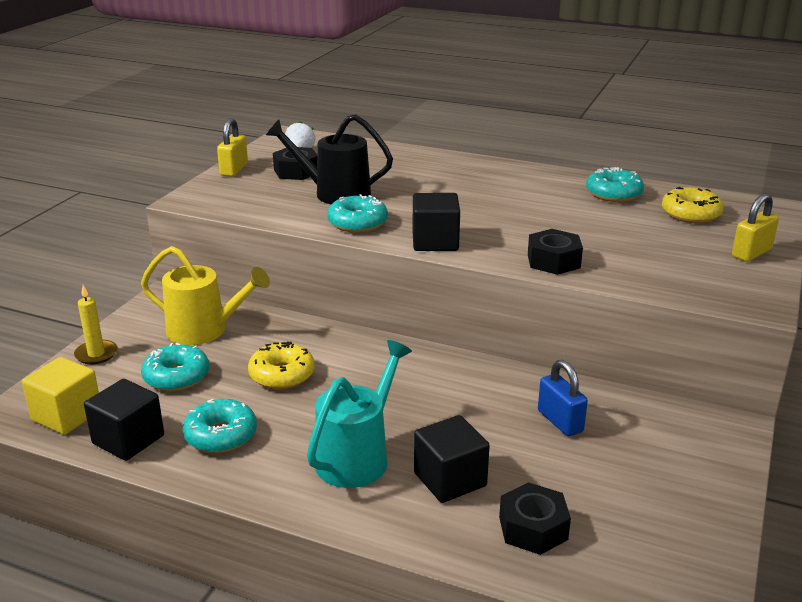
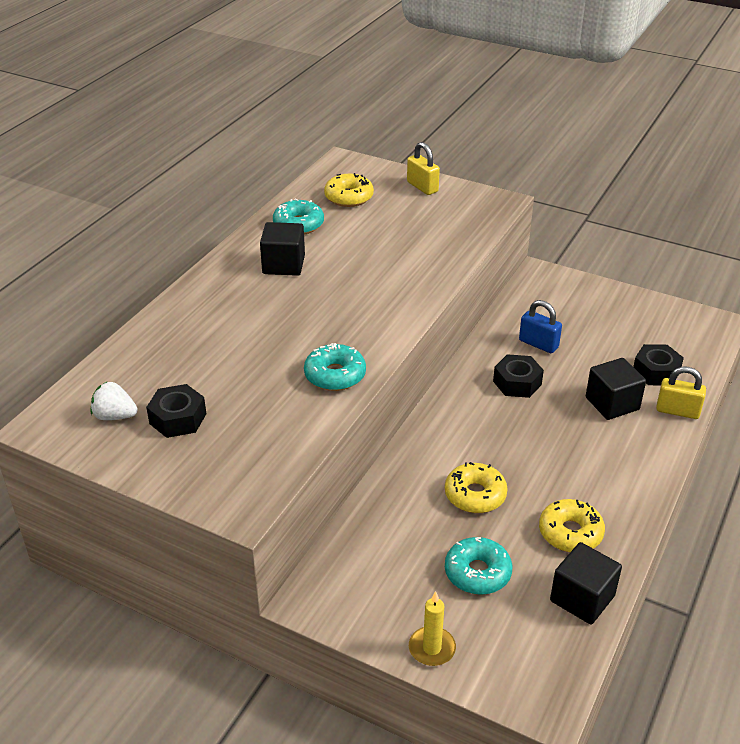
camera: 85 degrees left, 10 degrees up
yellow cube [22,357,99,435] -> none
yellow watering can [141,246,270,345] -> none
turquoise donut [183,399,257,453] -> yellow donut [539,499,605,552]
yellow padlock [217,118,248,177] -> yellow padlock moved to [656,367,706,419]
black watering can [266,114,393,204] -> none
turquoise watering can [307,340,412,488] -> none
black cube [413,193,460,251] -> black cube moved to [260,222,305,276]
black nut [528,229,583,275] -> black nut moved to [493,354,544,398]
blue padlock [538,360,588,436] -> blue padlock turned 60 degrees clockwise [519,300,562,353]

